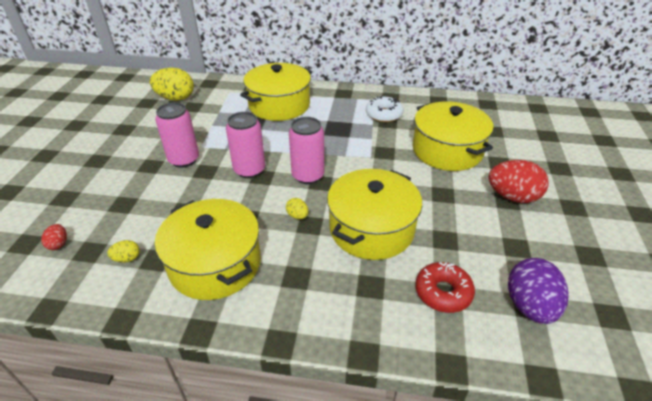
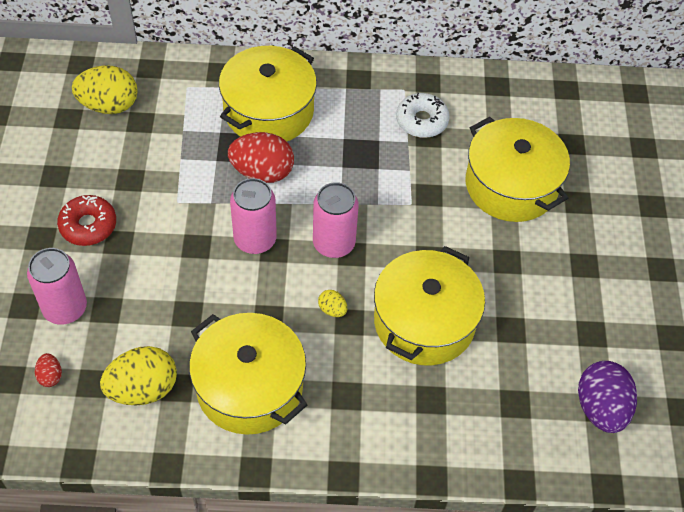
camera: 10 degrees left, 15 degrees up
yellow egg [107,240,140,263] -> yellow egg [100,346,177,405], size x2.16
pink can [155,102,199,168] -> pink can moved to [27,248,87,325]
red donut [415,262,475,313] -> red donut moved to [57,195,116,246]
red egg [488,160,549,203] -> red egg moved to [228,132,294,183]

